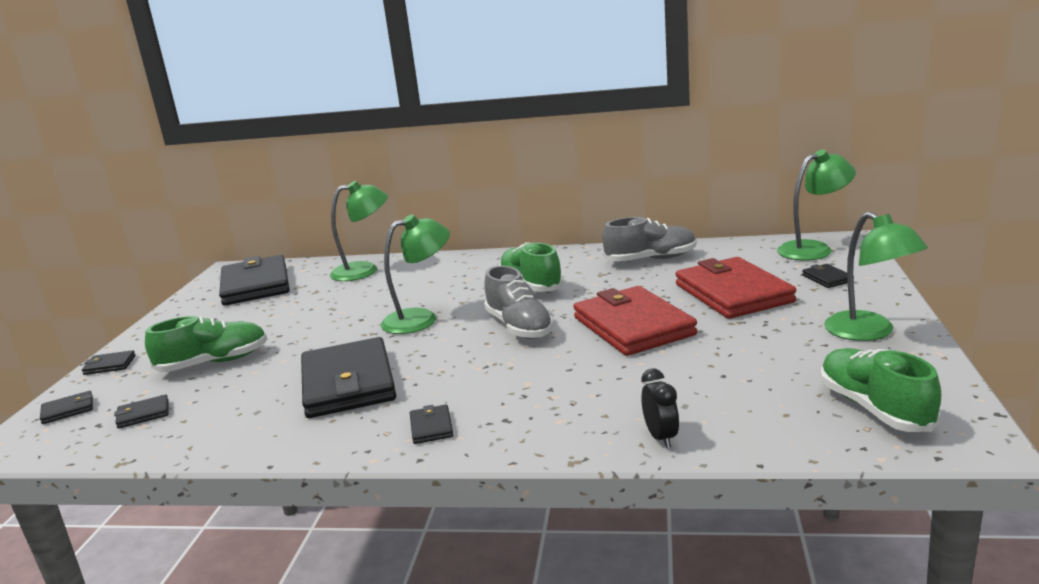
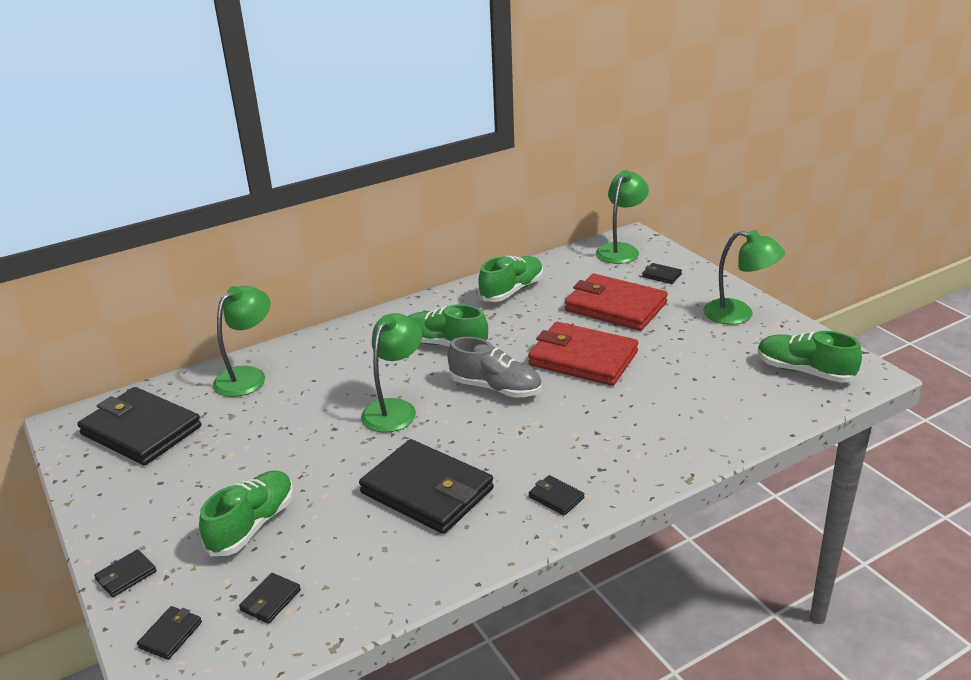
camera: 40 degrees left, 10 degrees up
grey shoe [602,217,696,262] -> green shoe [478,256,543,302]
black clock [641,369,679,448] -> none

